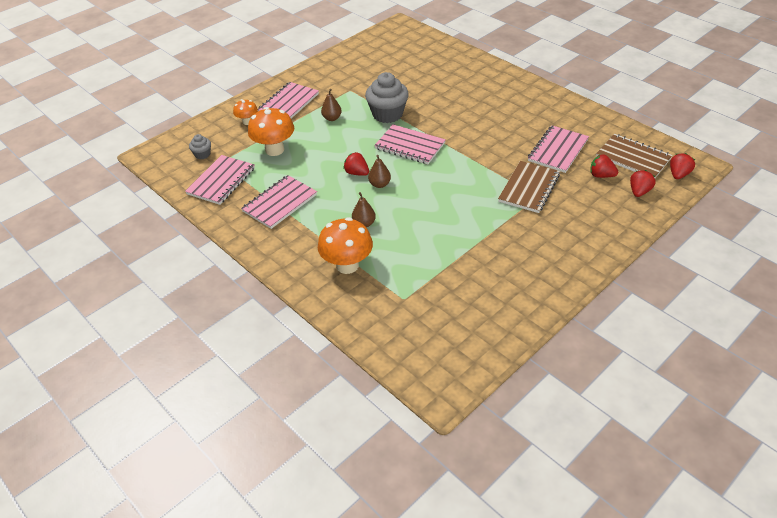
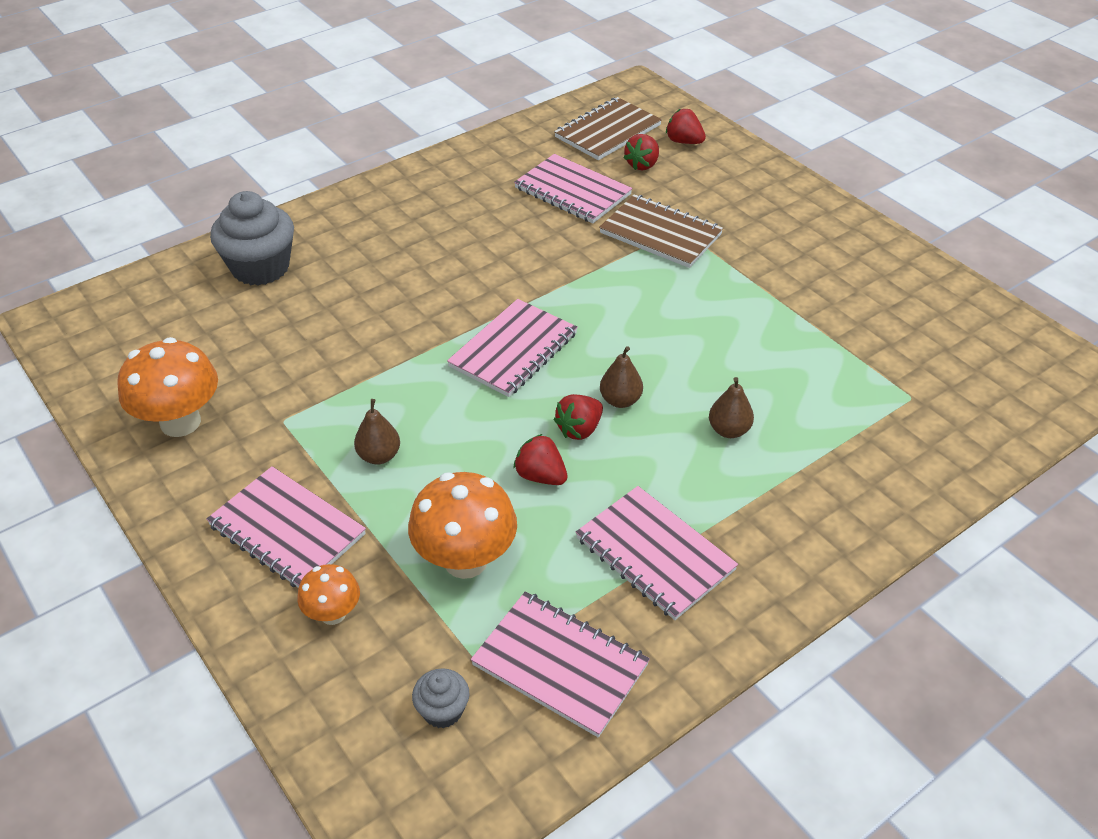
camera: 85 degrees left, 0 degrees up
orange mushroom [318,217,373,274] -> orange mushroom moved to [117,337,218,437]
grey cupcake [365,72,409,123] -> grey cupcake moved to [210,191,294,285]
red strawberry [670,153,695,179] -> red strawberry moved to [513,434,568,485]

